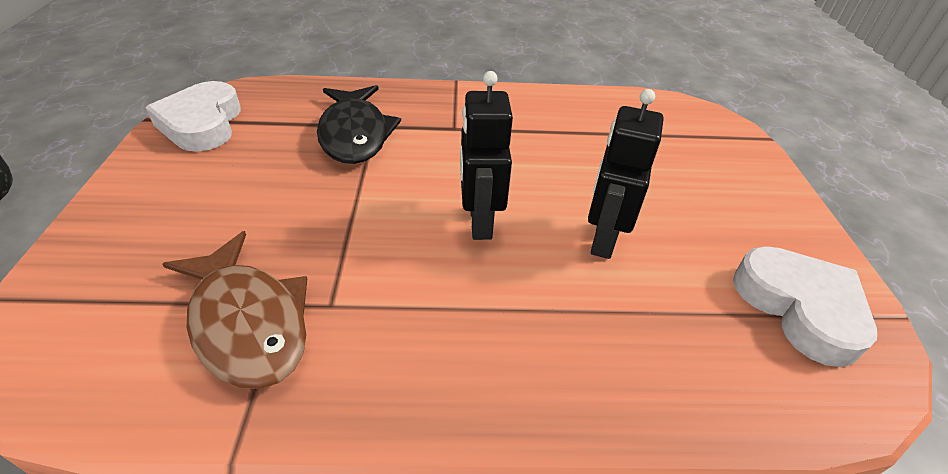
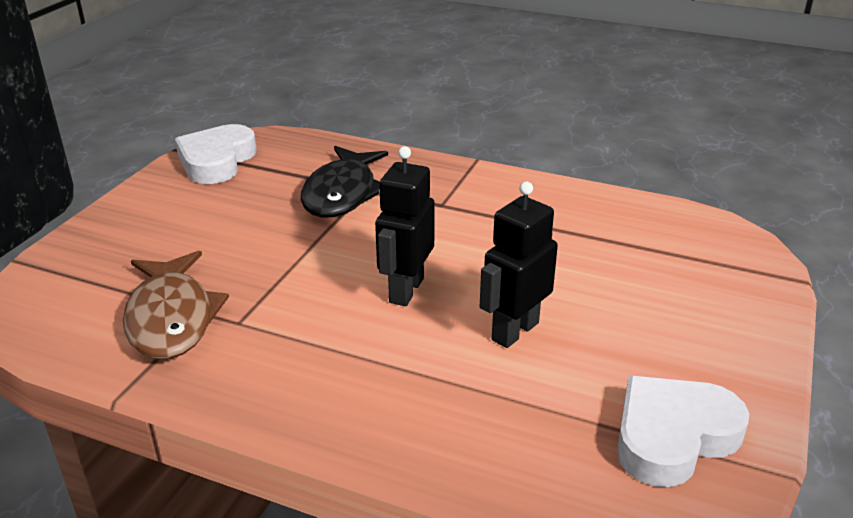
camera: 25 degrees right, 10 degrees down
white heart [733,246,877,367] -> white heart turned 120 degrees counterclockwise [617,376,749,487]

